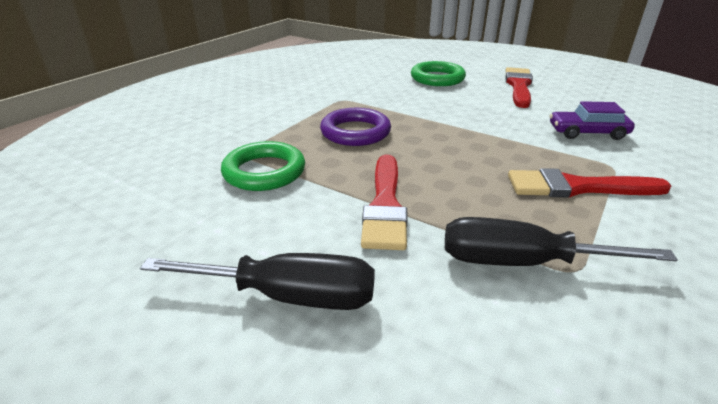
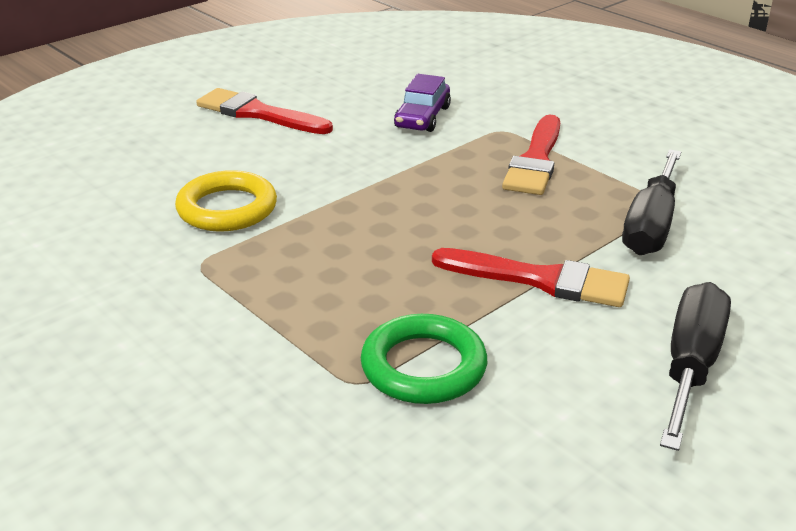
camera: 75 degrees left, 0 degrees up
purple ring [320,108,391,146] -> none
green ring [411,61,466,86] -> none
none -> yellow ring [175,170,277,232]

